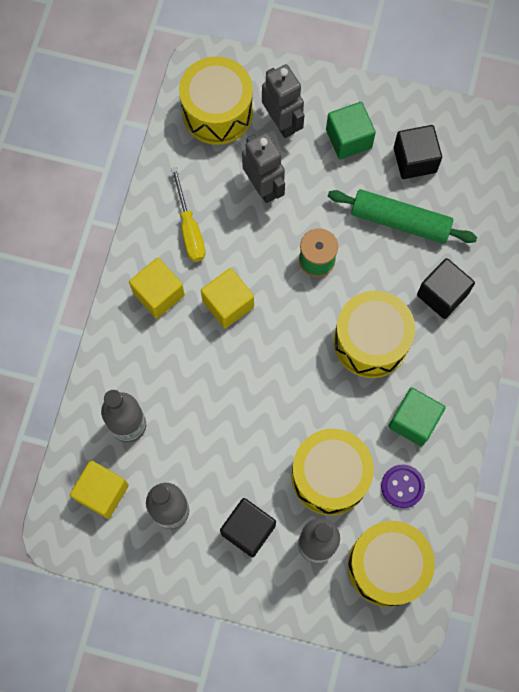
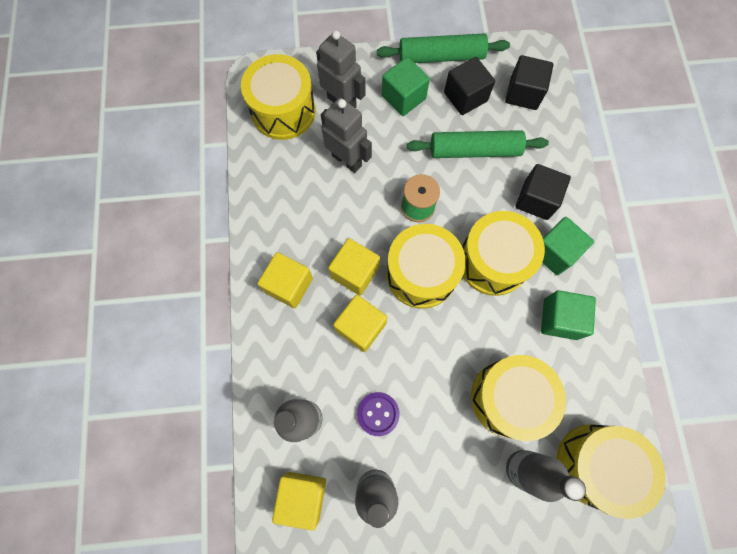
camera: 20 degrees left, 0 degrees up
yellow screwdriver [171,167,206,262] -> none
black cube [220,498,276,557] -> black cube moved to [505,55,554,110]
purple button [381,464,425,508] -> purple button moved to [357,392,399,436]
none -> yellow cube [333,295,387,352]
none -> green rolling pin [377,33,510,63]
none -> yellow drum [386,224,466,309]
none -> green cube [542,217,594,275]

